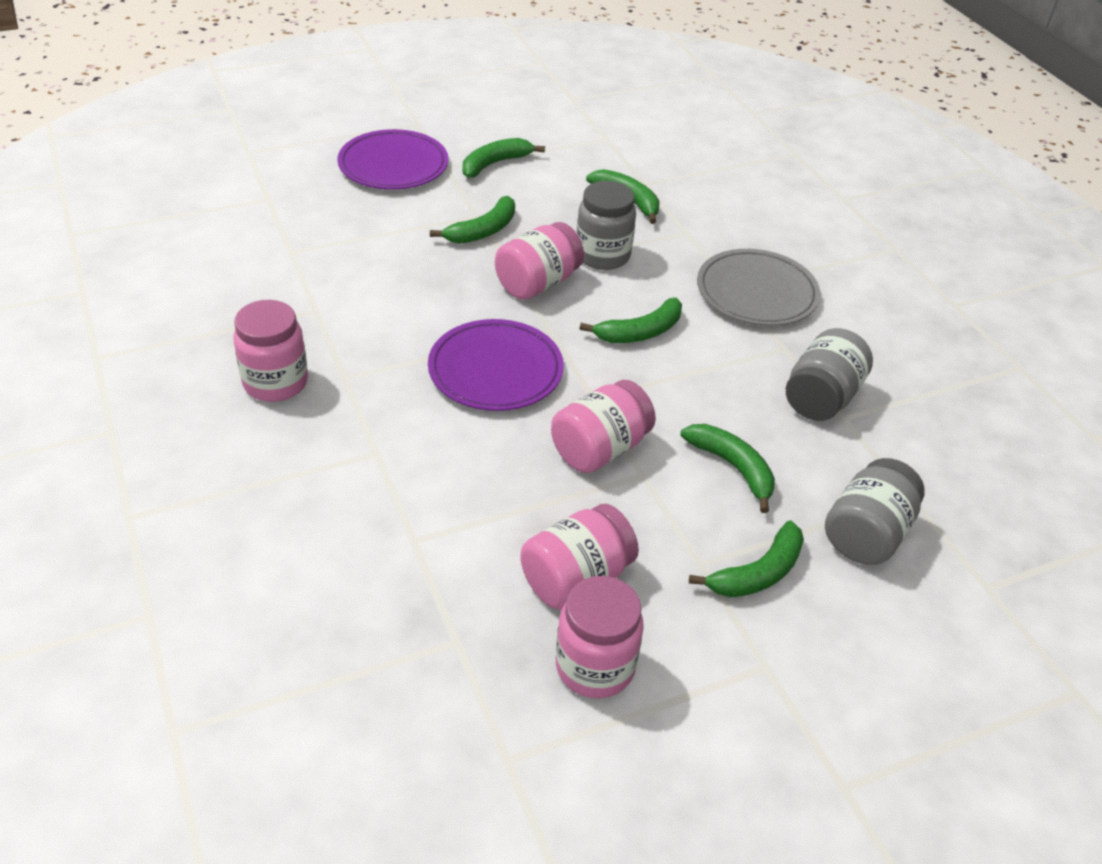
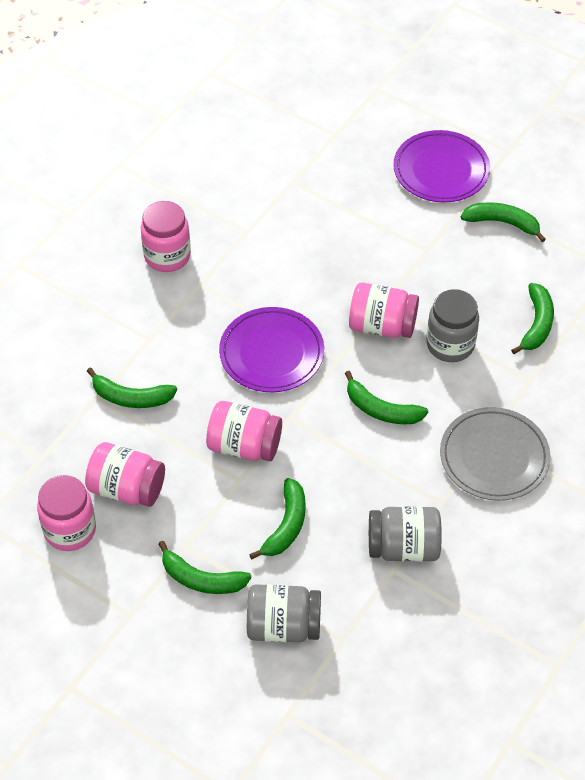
camera: 60 degrees right, 10 degrees up
green banana [430,196,515,244] -> green banana moved to [87,367,177,408]

